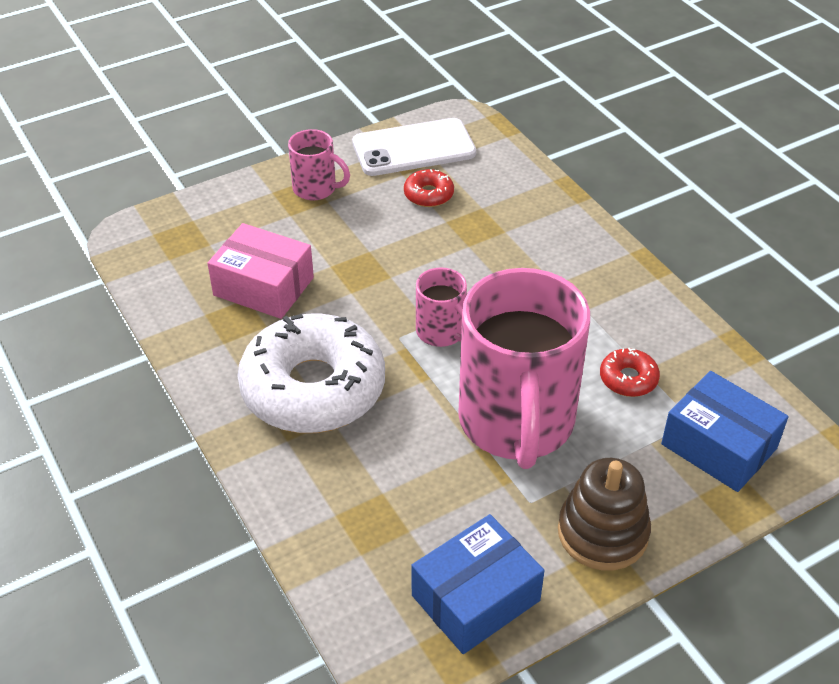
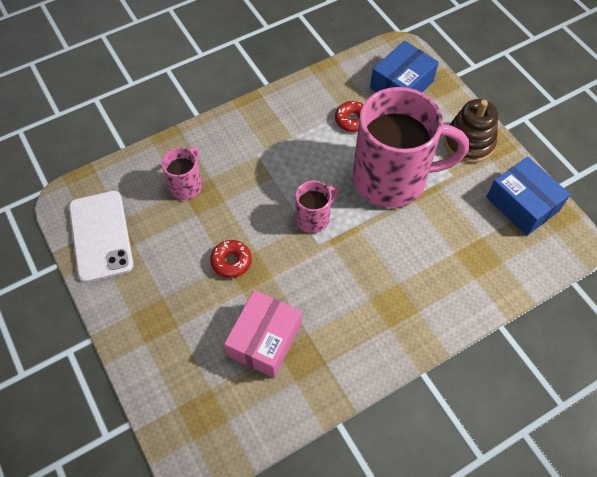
camera: 90 degrees left, 15 degrees up
white donut [238,314,385,433] -> none
pink mug [288,129,350,201] -> pink mug moved to [161,147,202,200]
red donut [404,169,454,207] -> red donut moved to [210,240,252,278]

